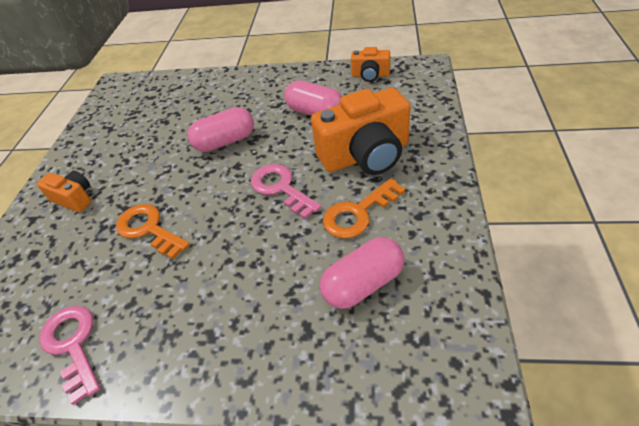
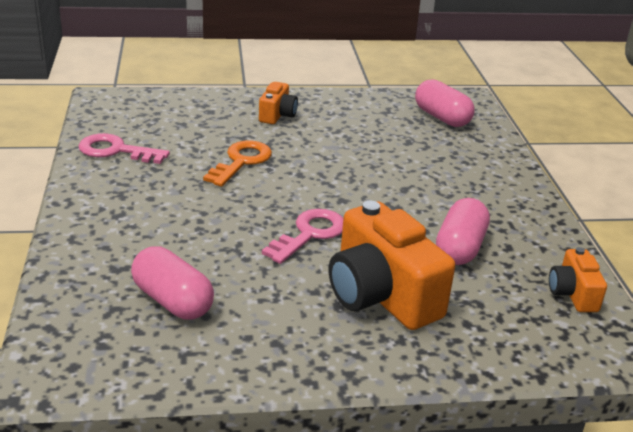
camera: 70 degrees right, 15 degrees down
pink key [39,306,101,405] -> pink key turned 120 degrees counterclockwise [79,133,170,164]
pink capsule [188,107,254,152] -> pink capsule moved to [415,79,474,127]
orange key [323,178,405,239] -> none

